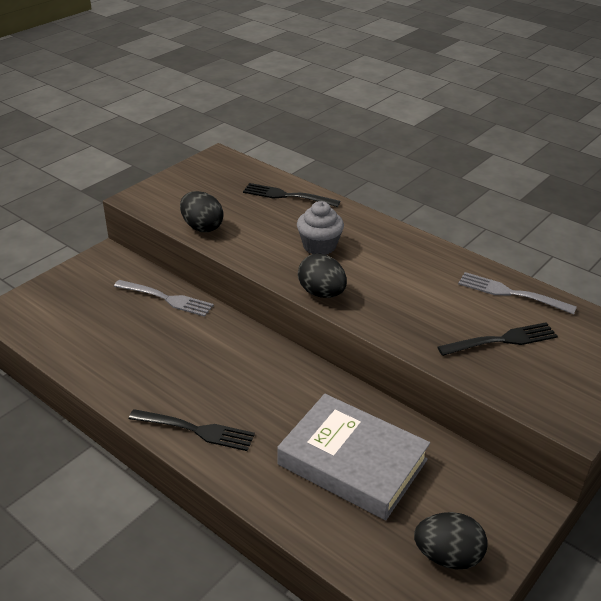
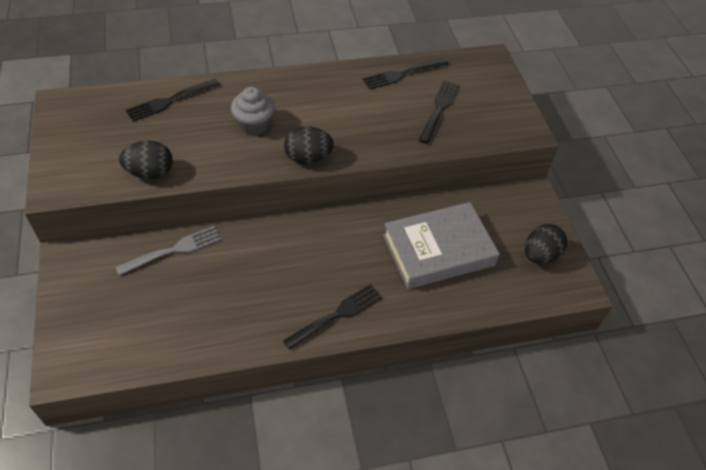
camera: 55 degrees left, 15 degrees up
grey fork [458,272,577,315] -> black fork [363,58,448,89]

